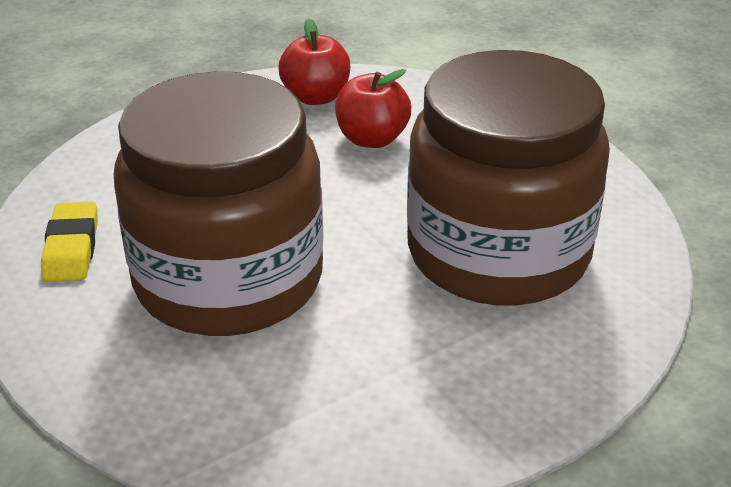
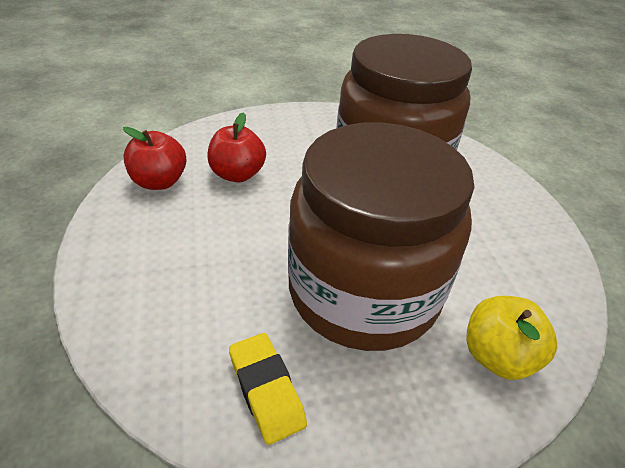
camera: 70 degrees left, 5 degrees up
yellow eraser [41,202,98,282] -> yellow eraser turned 45 degrees clockwise [229,333,307,445]
none -> yellow apple [466,296,557,380]

